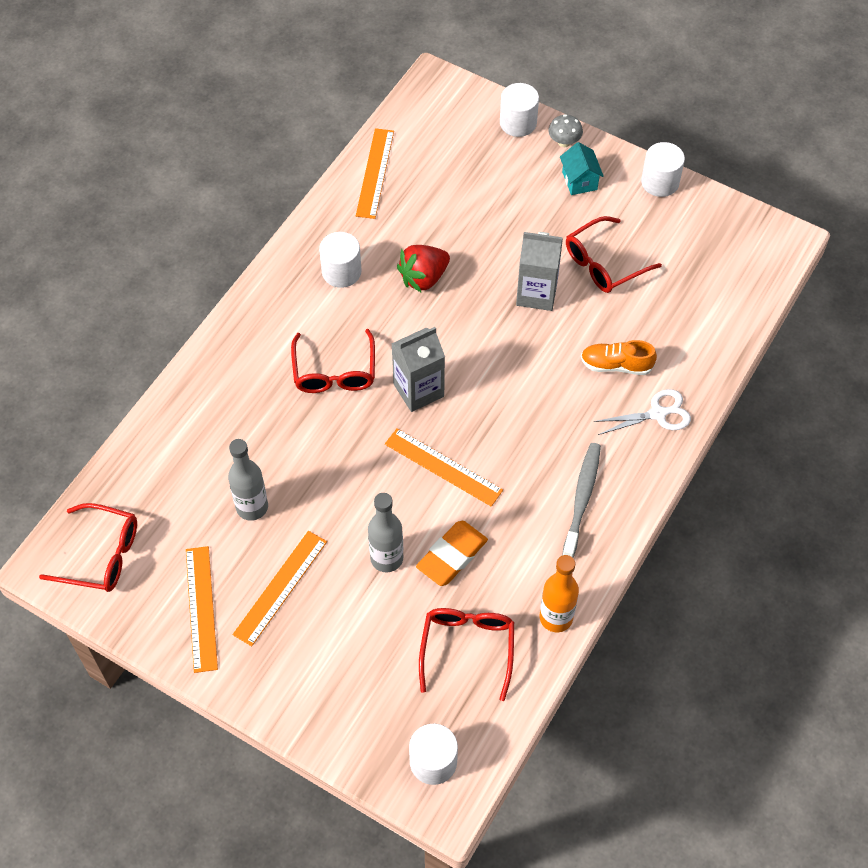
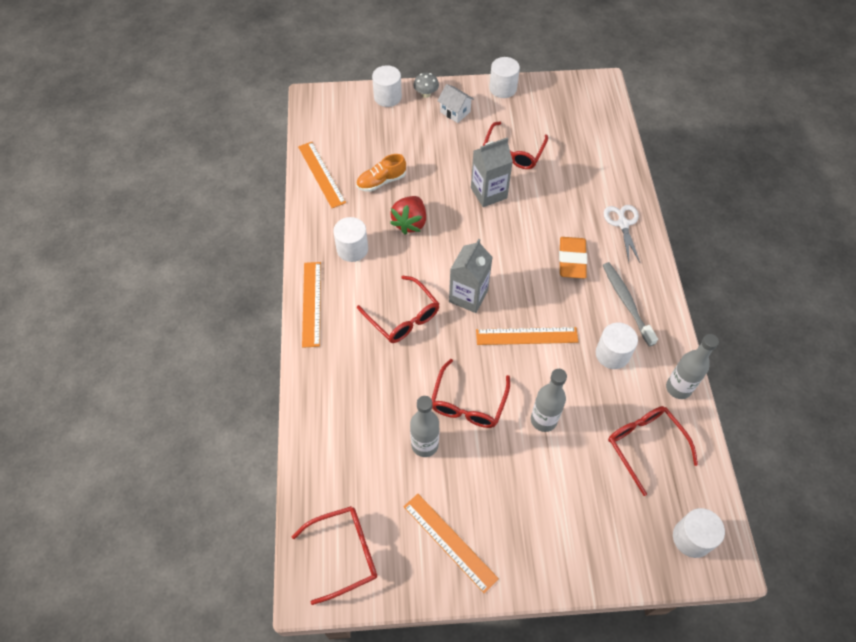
camera: 35 degrees left, 0 degrees up
orange ruler [233,531,327,646] -> orange ruler moved to [302,262,321,348]
orange eraser [416,521,488,586] -> orange eraser moved to [559,237,587,278]
orange bottle [540,555,579,632] -> grey bottle [666,334,719,399]
turquoise house [560,142,604,195] -> white house [438,84,474,123]
orange shoe [581,340,657,375] -> orange shoe moved to [356,154,406,192]
white scissors [593,389,691,435] -> white scissors turned 45 degrees counterclockwise [604,205,640,263]
none -> red glasses [432,359,510,428]
none -> white cylinder [596,323,638,369]

